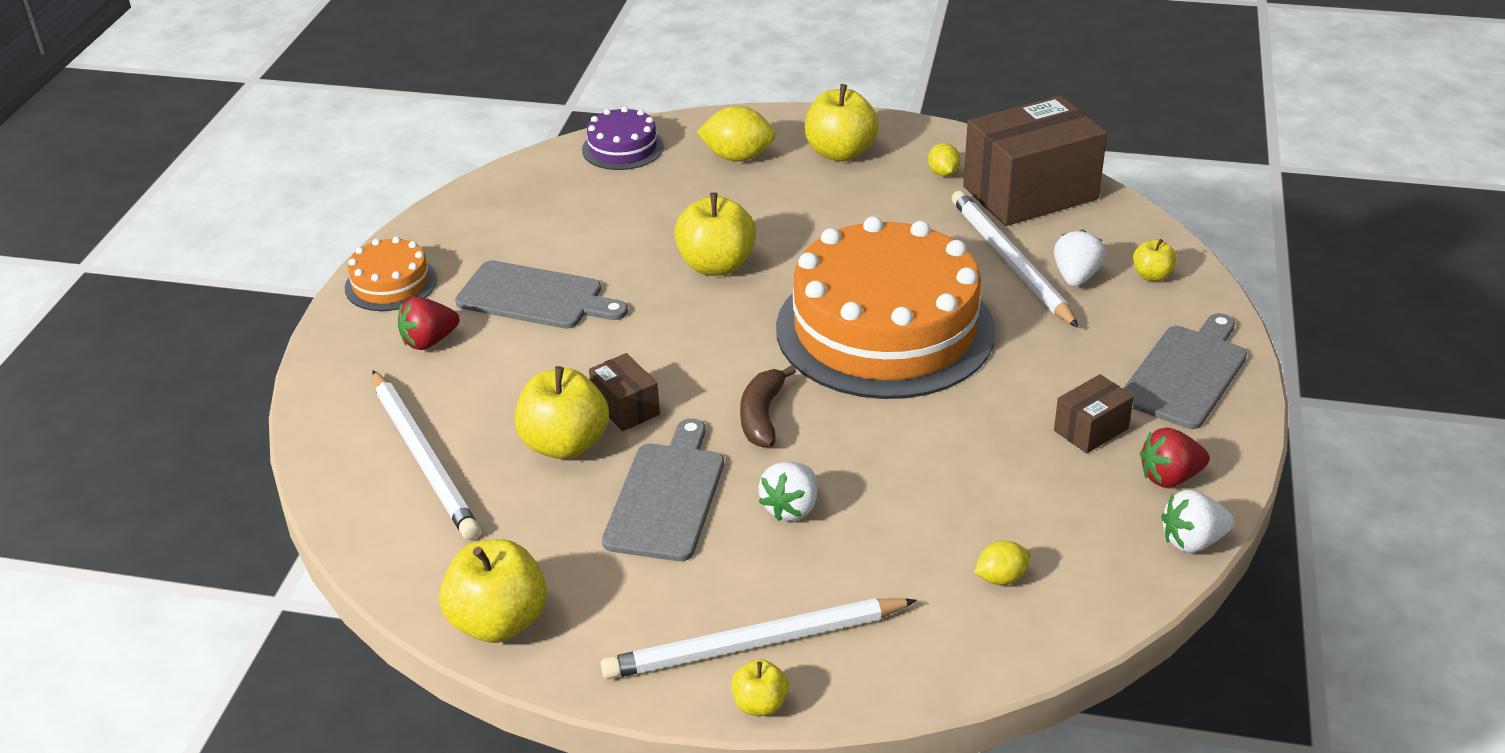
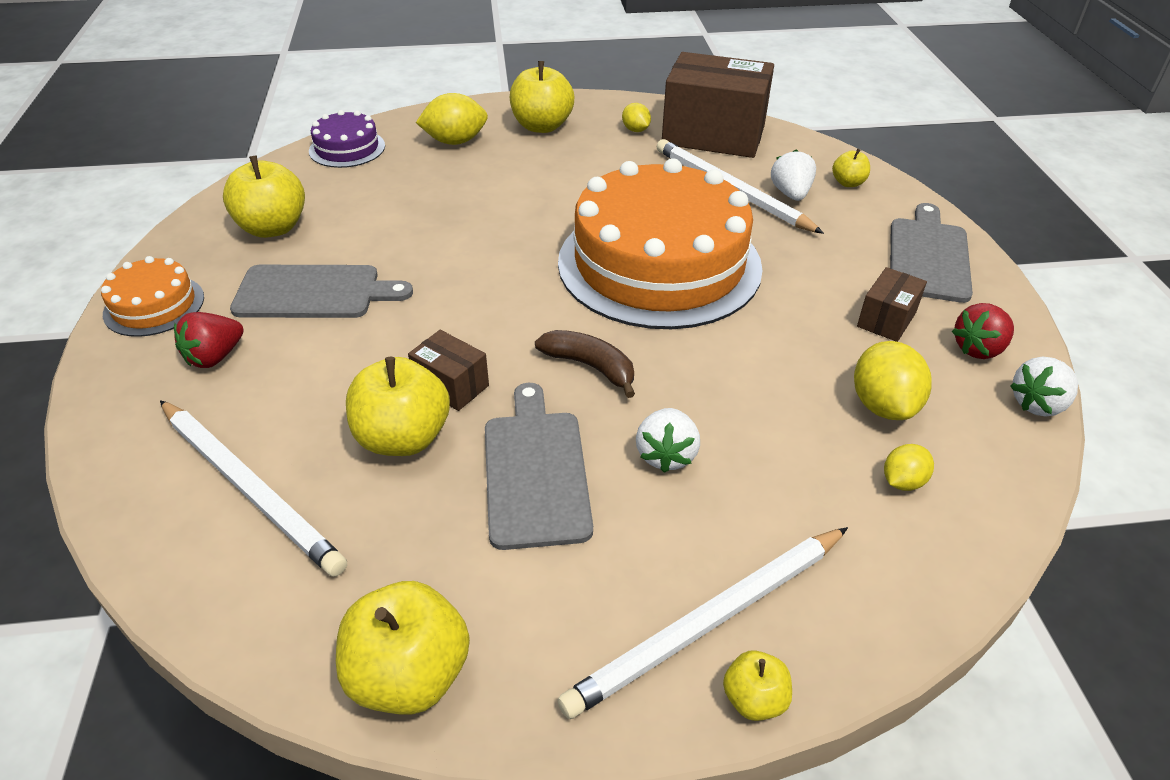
camera: 20 degrees left, 5 degrees up
yellow apple [674,193,756,276] -> yellow apple moved to [223,156,305,238]
brown banana [740,365,796,448] -> brown banana turned 135 degrees clockwise [535,330,635,398]
brown box [963,95,1107,226] -> brown box turned 60 degrees clockwise [662,52,774,158]
none -> yellow lemon [854,341,932,420]

